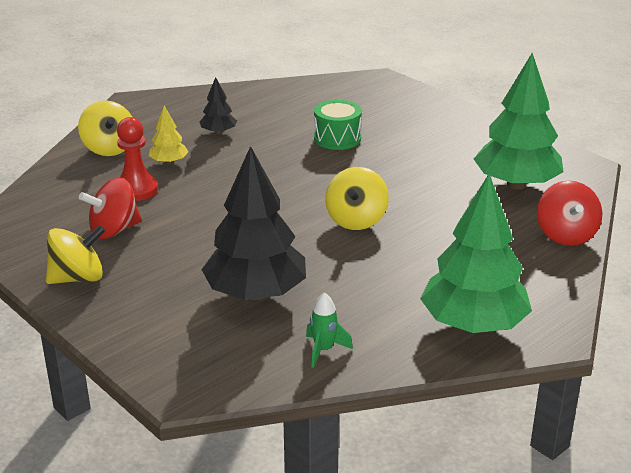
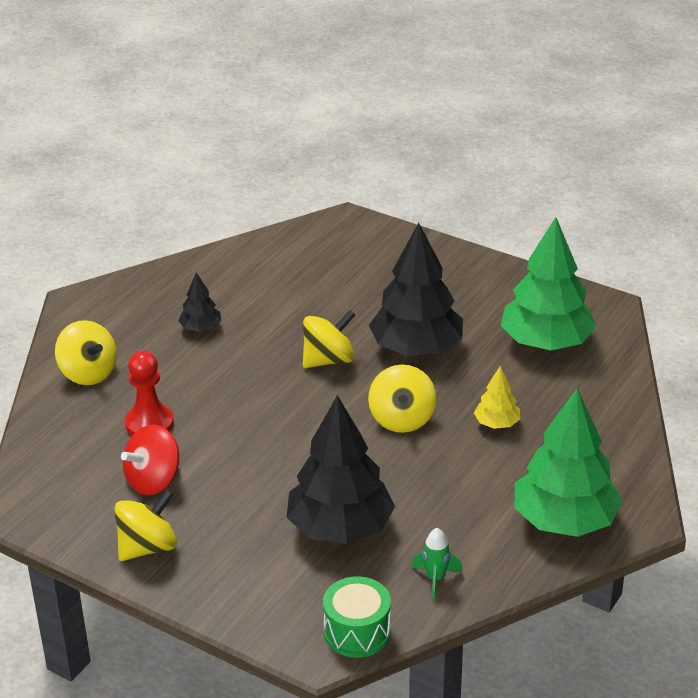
camera: 15 degrees left, 5 degrees up
yellow tree [149,105,188,165] -> yellow tree moved to [474,366,520,429]
green drum [314,100,362,150] -> green drum moved to [323,576,391,658]
red spinning top [537,181,602,246] -> none
none -> yellow spinning top [303,310,355,368]
none -> black tree [369,223,463,356]

